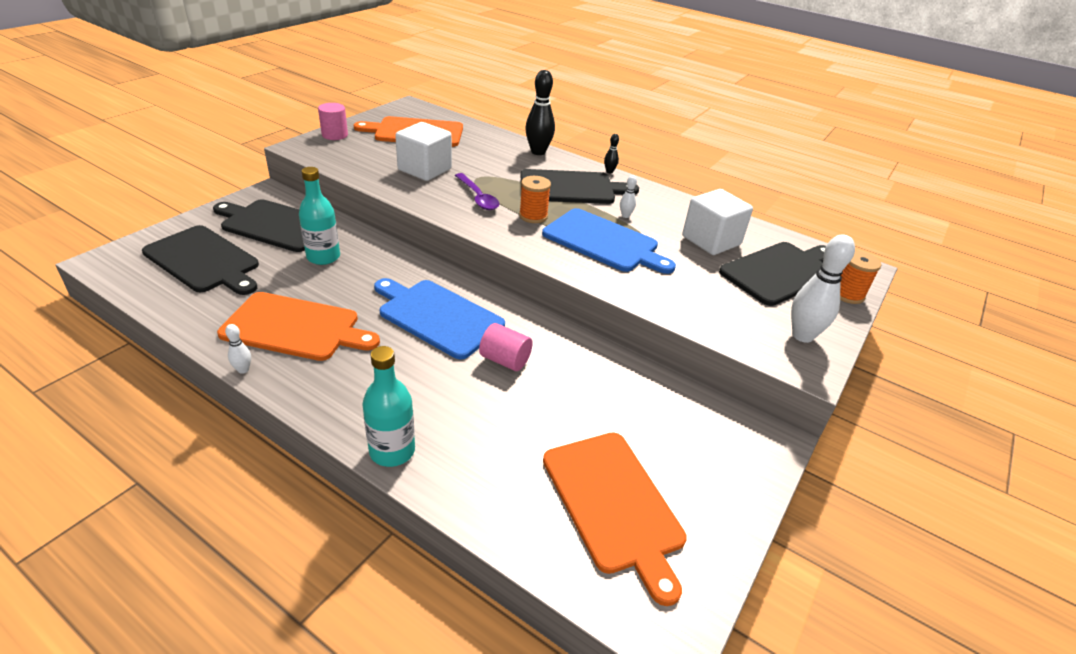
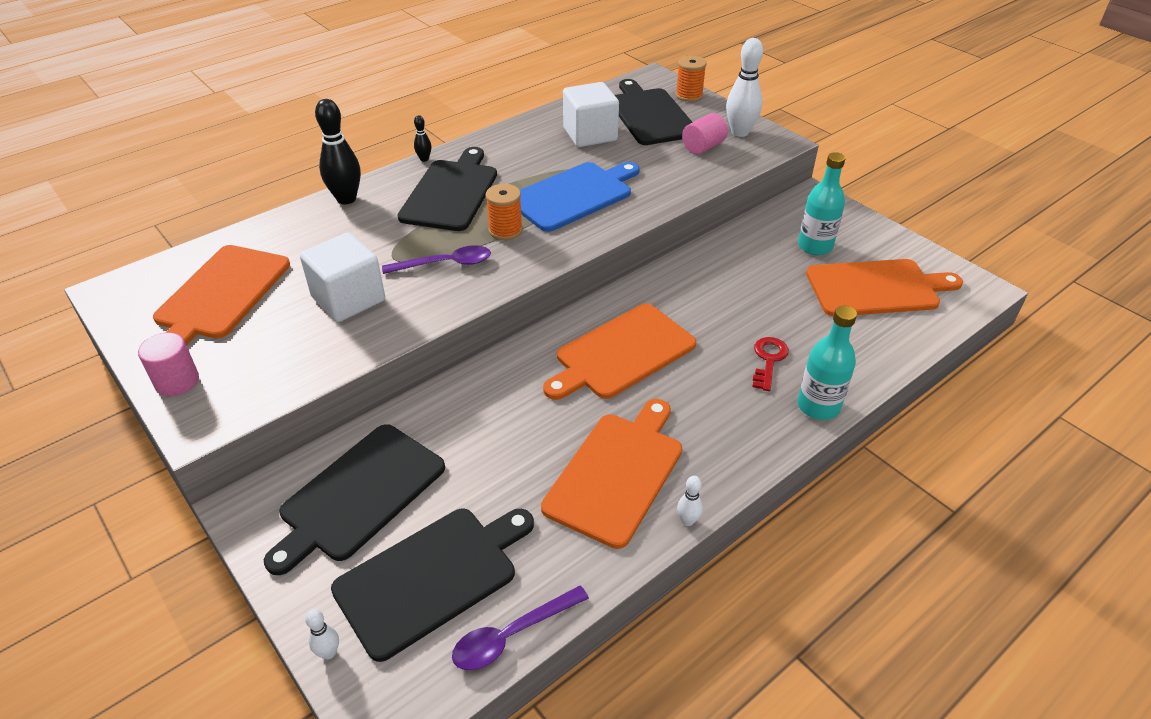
camera: 70 degrees left, 5 degrees up
turquoise bottle [299,167,340,265] -> turquoise bottle moved to [798,152,845,255]
blue cutting board [374,278,505,359] -> orange cutting board [543,304,696,400]
pink cylinder [479,323,533,371] -> pink cylinder moved to [682,113,728,154]
white bowling pin [620,175,637,218] -> white bowling pin moved to [305,609,339,659]
none -> purple spoon [452,585,589,670]
none -> red key [752,337,789,391]

